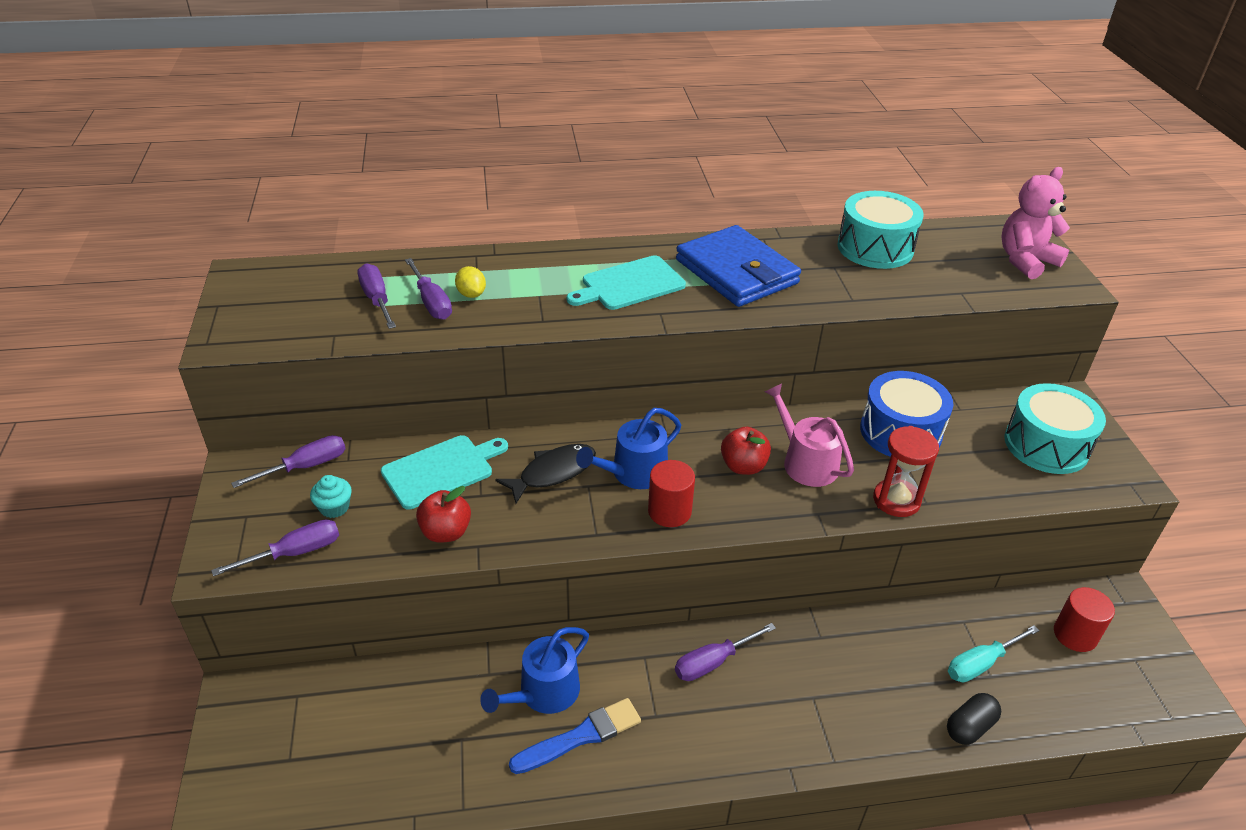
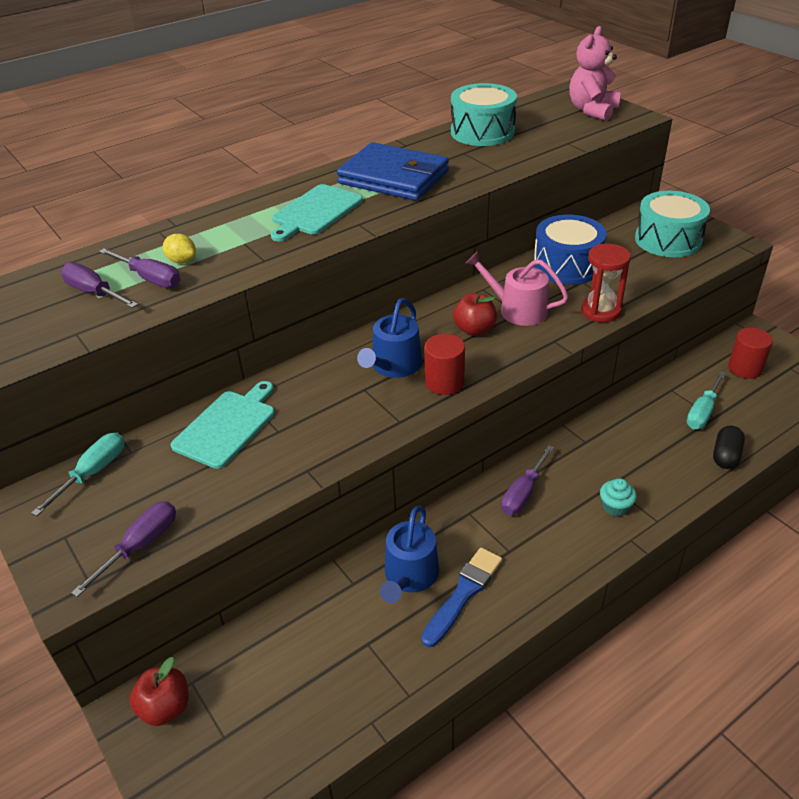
camera: 25 degrees left, 0 degrees up
purple screwdriver [231,435,346,488] -> turquoise screwdriver [31,432,125,516]
turquoise cupcake [310,475,352,518] -> turquoise cupcake moved to [600,478,637,517]
red apple [416,486,471,543] -> red apple moved to [129,657,189,726]
black fish [495,444,596,504] -> none

